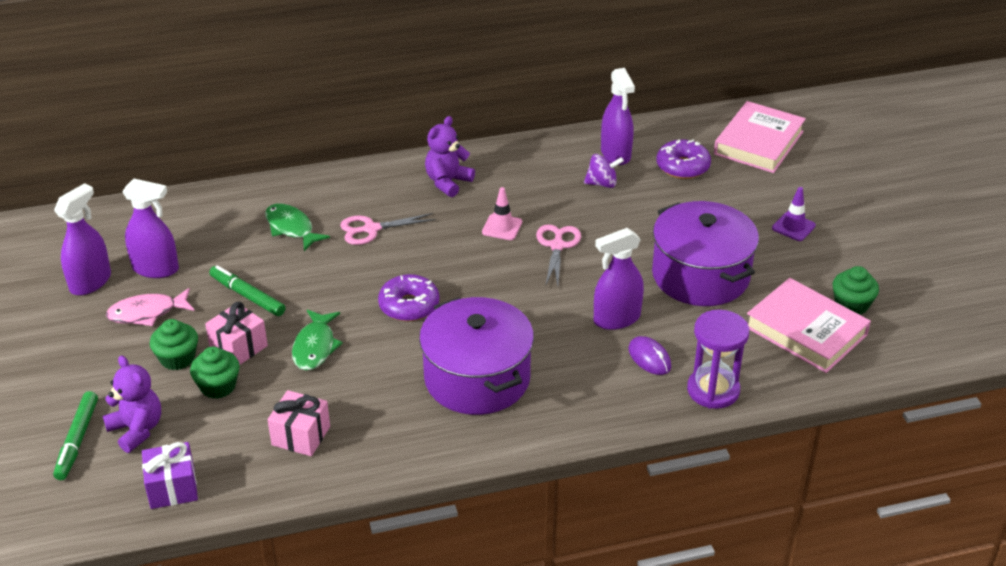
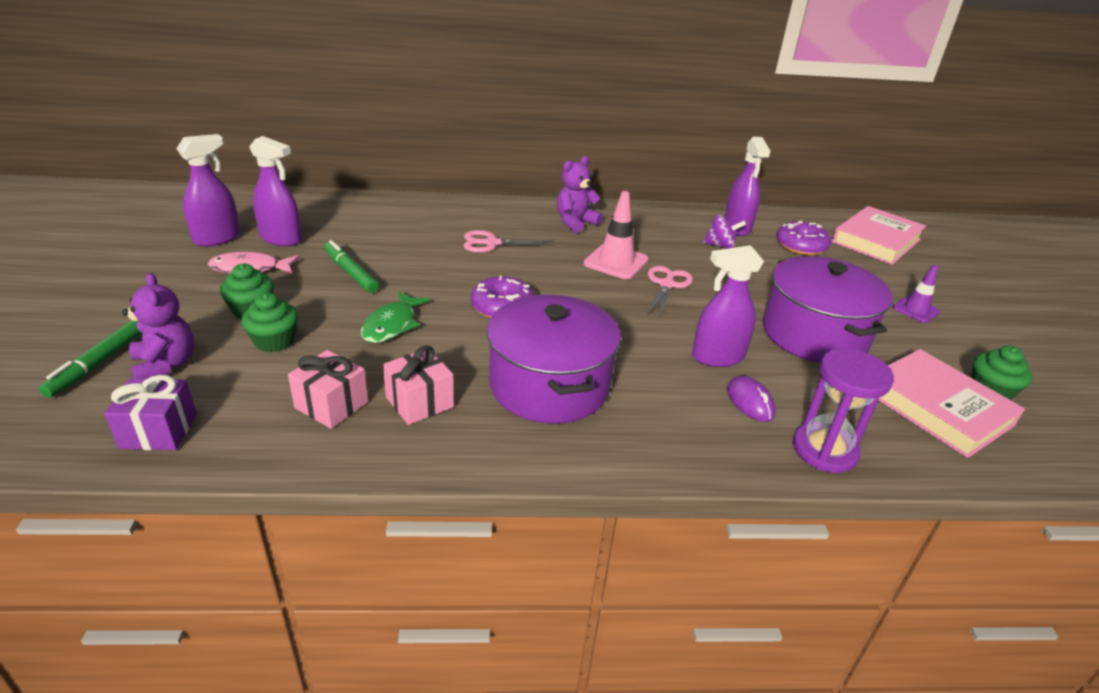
camera: 10 degrees right, 5 degrees down
pink gift [205,302,268,365] -> pink gift moved to [383,345,454,425]
green fish [265,204,330,251] -> none
pink traffic cone [482,187,522,240] -> pink traffic cone [583,191,649,279], size x1.56

